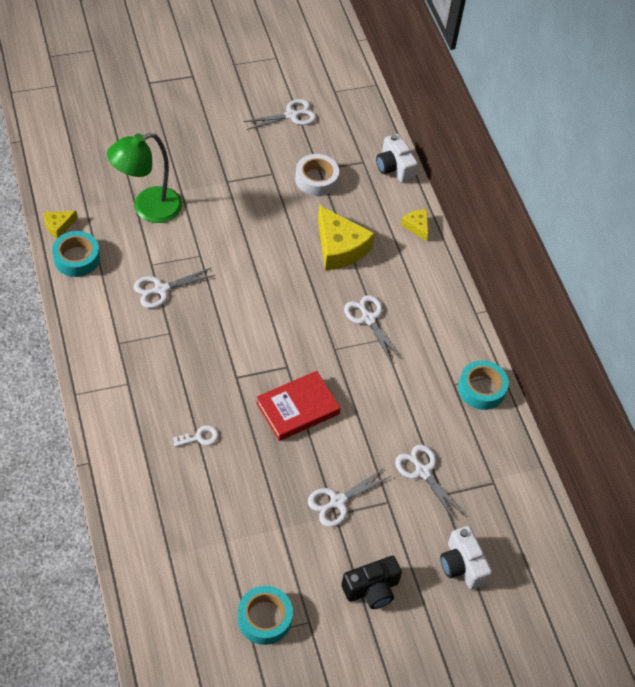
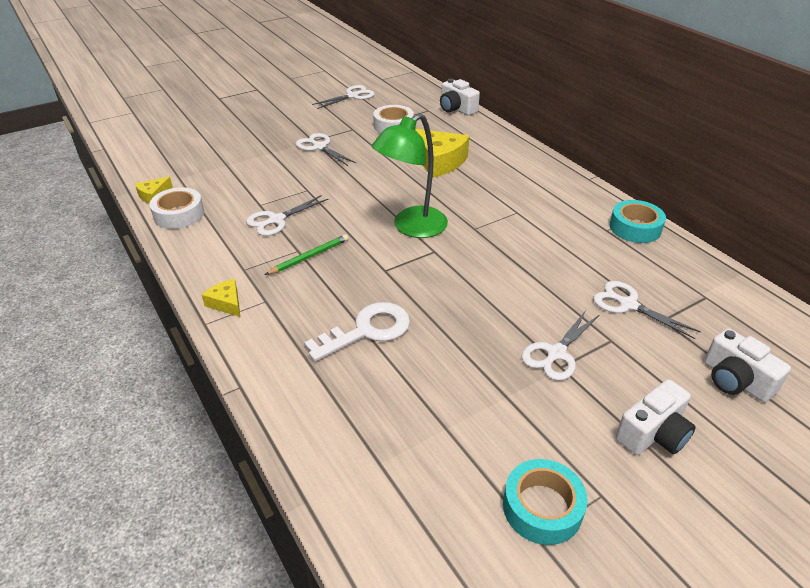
camera: 10 degrees left, 15 degrees down
turquoise tape [52,231,100,277] -> white tape [149,187,204,229]
green lamp [107,133,182,223] -> green lamp moved to [372,113,448,238]
white key [173,425,219,447] -> white key [304,302,410,361], size x1.98
red book [256,371,341,441] -> none
black camera [341,556,402,609] -> white camera [616,379,696,455]
white scissors [344,295,401,362] -> white scissors moved to [296,133,356,166]
yellow cheese [401,209,428,241] -> yellow cheese moved to [202,279,240,317]
none -> green pencil [265,234,349,275]

